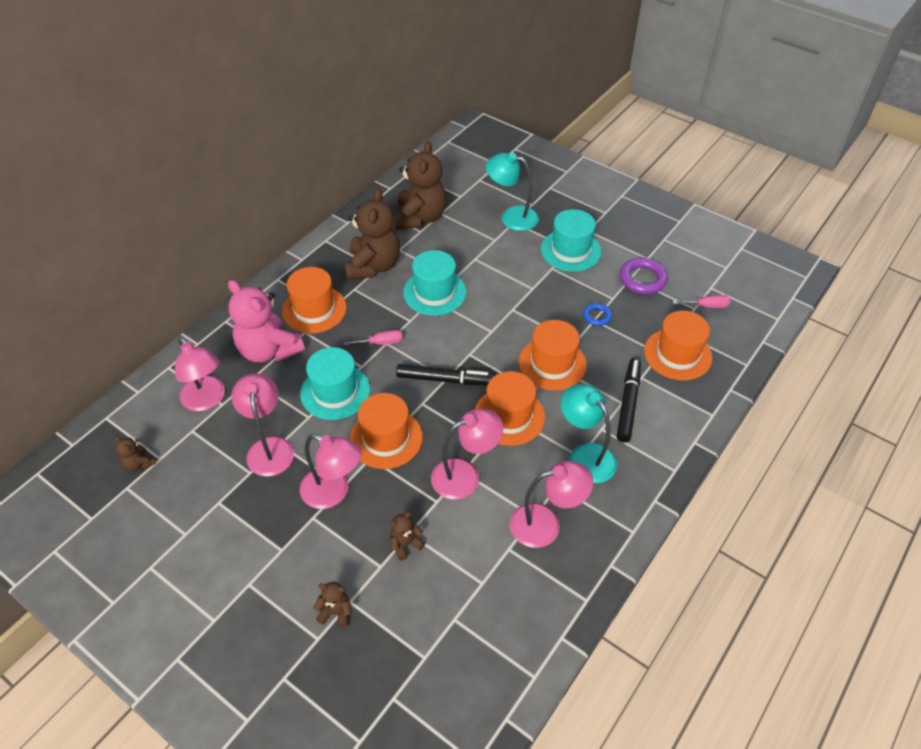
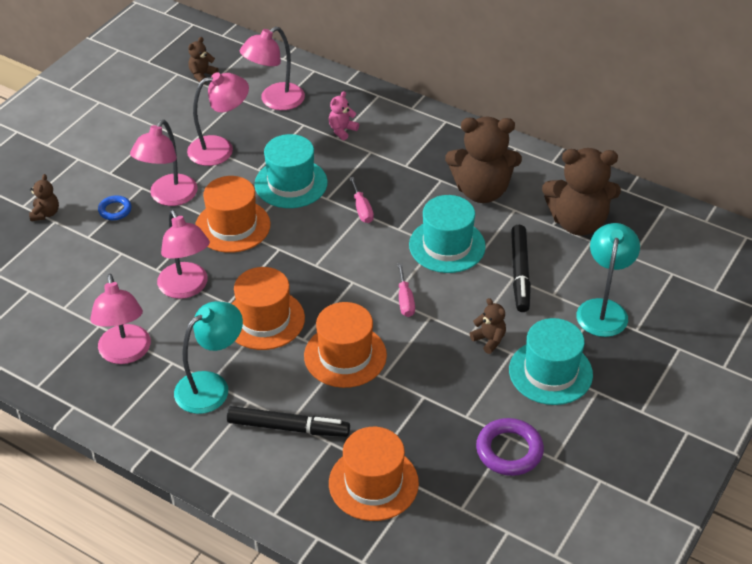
camera: 85 degrees right, 5 degrees down
pink teddy bear [228,280,305,362] -> pink teddy bear [329,91,359,140], size x0.44
orange hat [282,267,347,334] -> none
brown teddy bear [390,512,425,561] -> brown teddy bear moved to [470,298,506,354]
black marker [396,364,494,385] -> black marker moved to [511,225,531,312]
blue ring [583,303,612,326] -> blue ring moved to [98,195,132,220]
pink screwdriver [673,295,731,308] -> pink screwdriver moved to [398,263,415,317]

